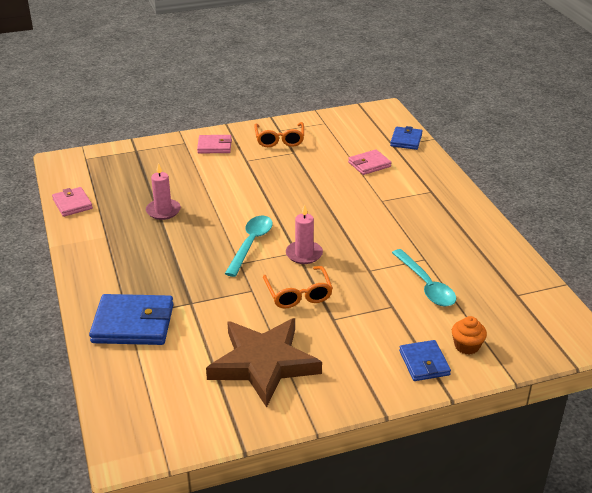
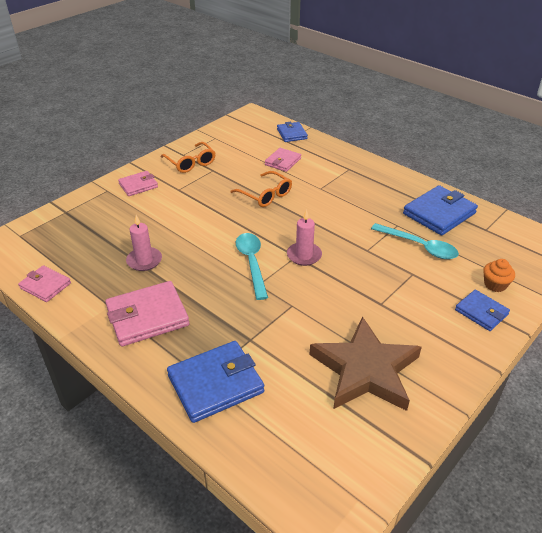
camera: 30 degrees left, 5 degrees up
orange glasses [263,266,333,308] -> orange glasses moved to [230,171,292,207]
none -> pink wallet [105,281,189,346]
none -> blue wallet [403,185,478,236]

